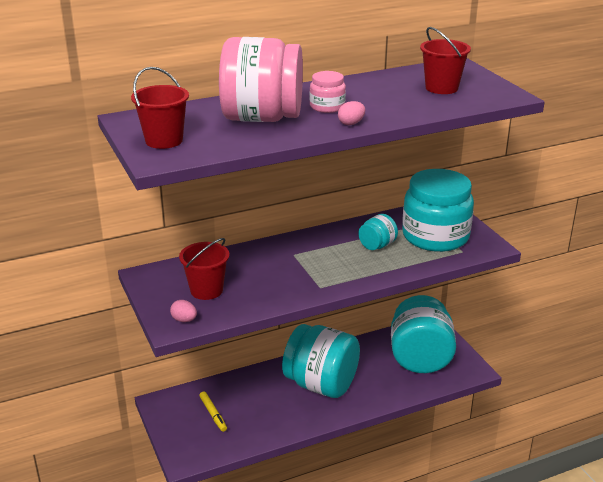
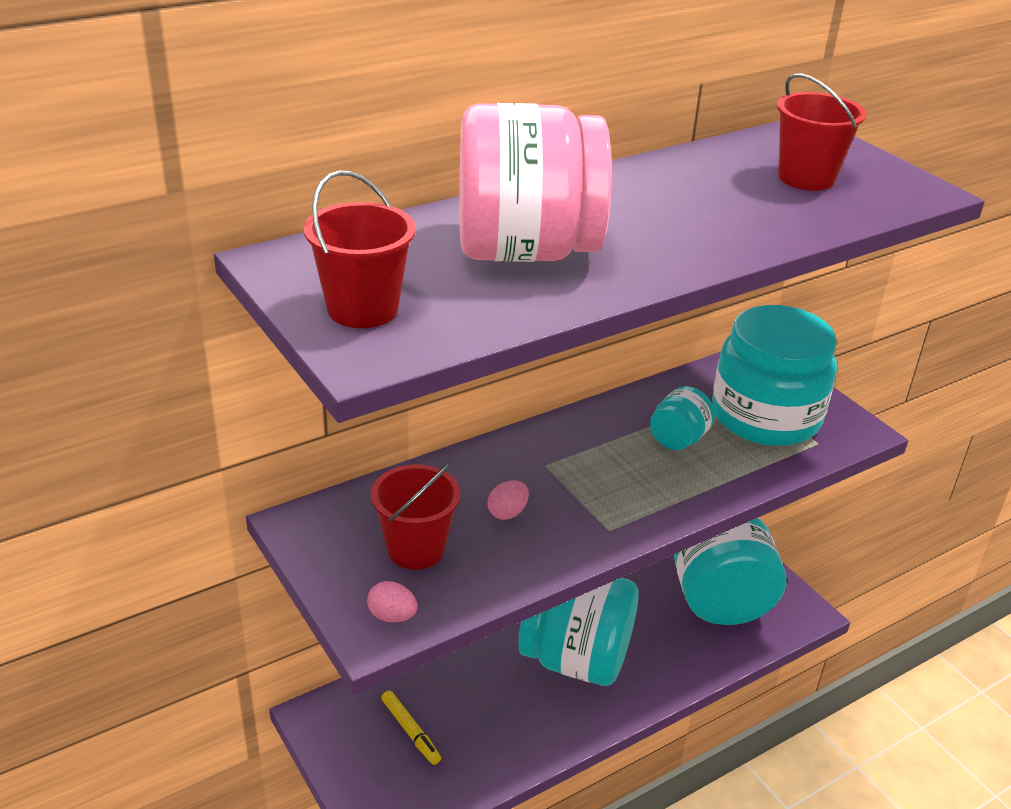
camera: 10 degrees left, 5 degrees up
pink jar [310,71,346,113] -> none
pink egg [338,101,365,125] -> pink egg moved to [487,480,529,520]

